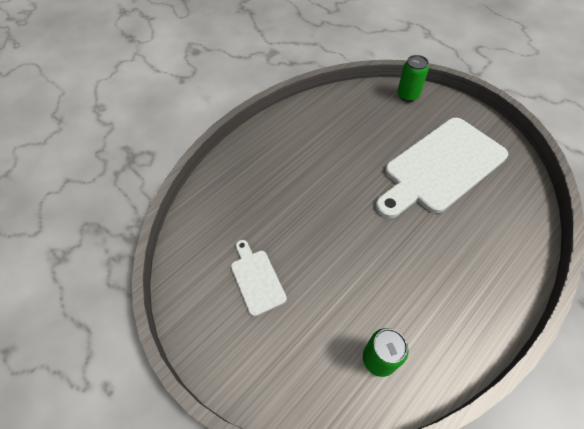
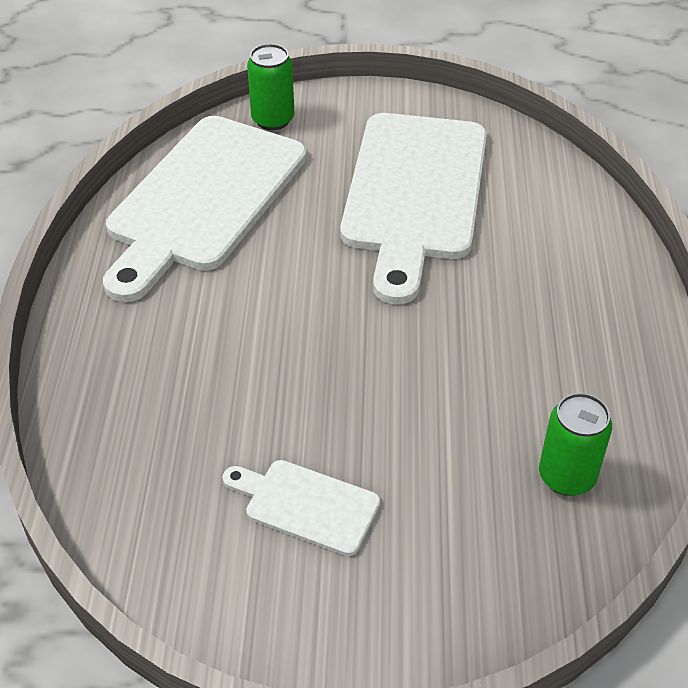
camera: 45 degrees left, 10 degrees down
none -> white cutting board [103,116,307,302]

